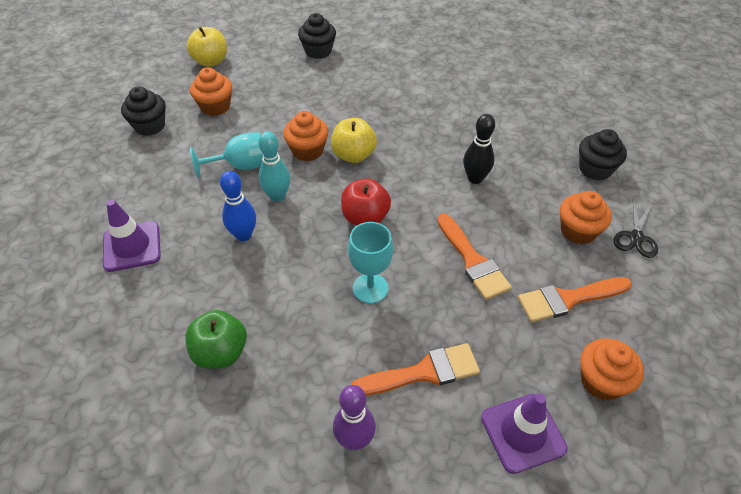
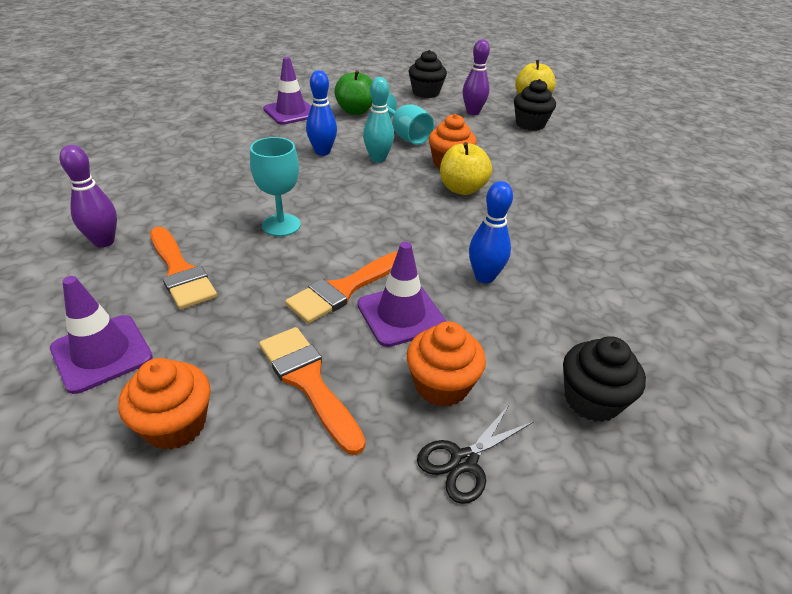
camera: 70 degrees right, 10 degrees down
green apple [185,310,247,369] -> green apple moved to [334,70,372,115]
orange cupcake [190,67,232,116] -> purple bowling pin [463,39,490,115]
black cupcake [298,13,336,59] -> black cupcake moved to [514,79,556,131]
red apple [341,178,391,225] -> none
black bowling pin [463,114,495,184] -> blue bowling pin [469,181,513,283]
black scissors [614,200,658,258] -> black scissors turned 45 degrees counterclockwise [417,404,533,504]
none -> purple traffic cone [357,242,446,347]

